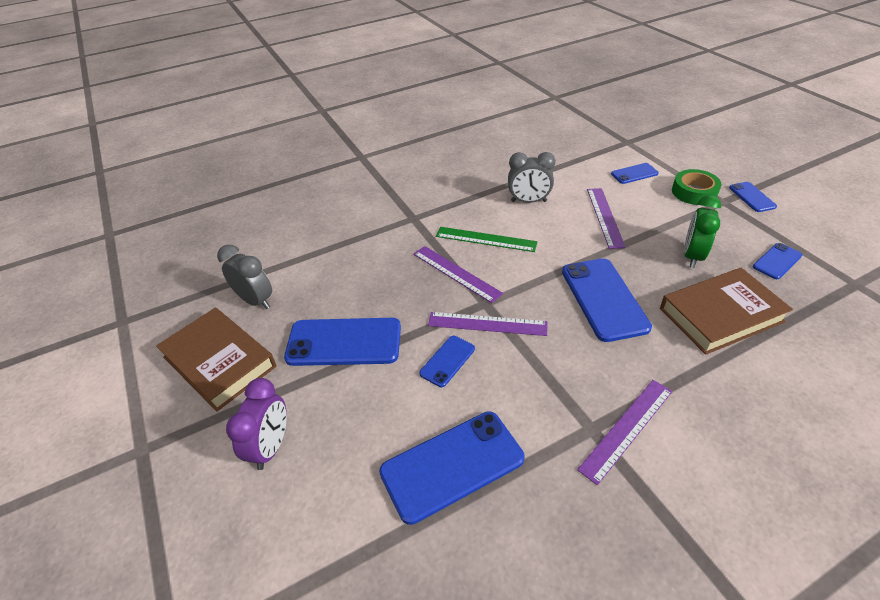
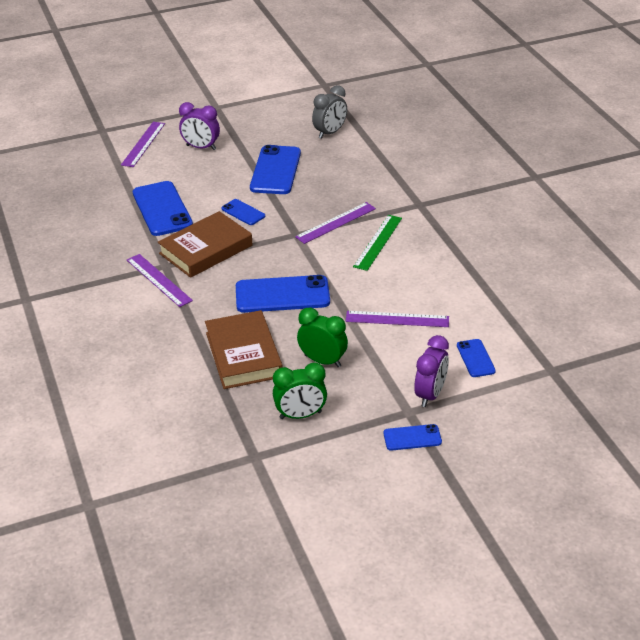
camera: 95 degrees right, 5 degrees down
brown book [156,307,277,411] -> brown book moved to [158,211,253,278]
purple ruler [428,312,548,336] -> purple ruler moved to [121,122,165,167]
grey clock [508,152,555,203] -> none
green tape [672,169,721,205] -> purple clock [414,335,449,407]
blue phone [753,243,802,279] -> green clock [273,362,327,419]

